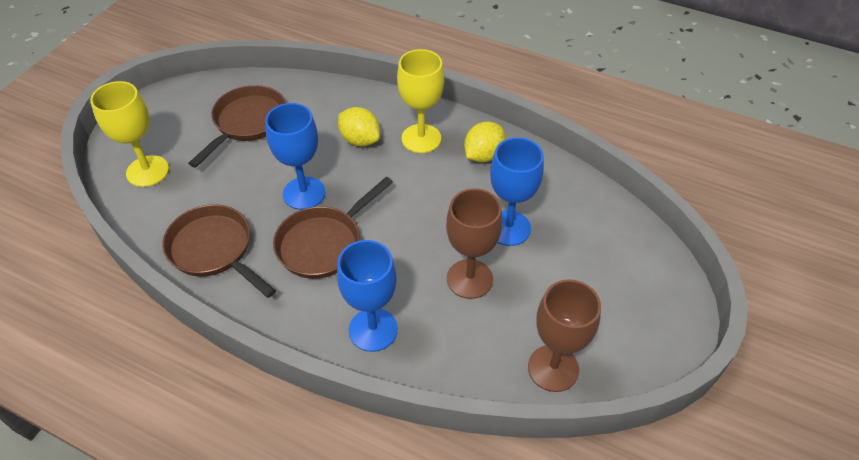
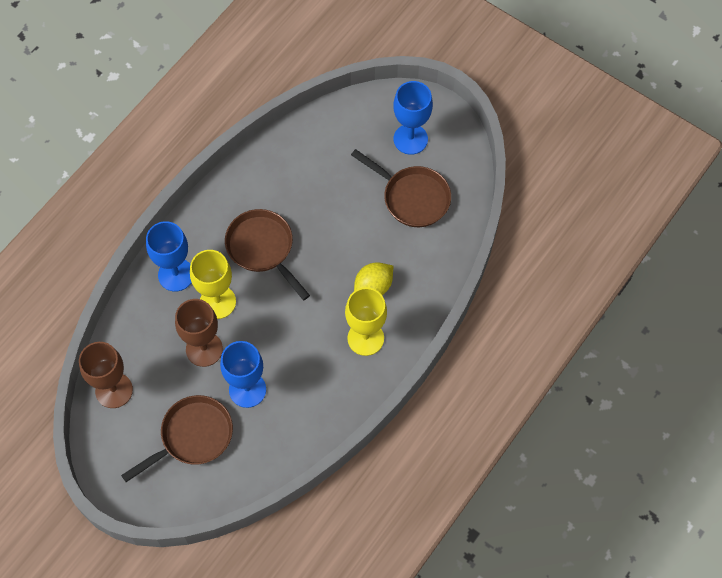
camera: 100 degrees right, 15 degrees up
yellow goblet [90,81,169,187] -> yellow goblet moved to [190,250,236,319]
brown pan [162,204,276,298] -> brown pan moved to [121,395,233,482]
blue goblet [265,103,326,210] -> blue goblet moved to [393,81,433,155]
yellow lemon [464,121,506,162] -> none

